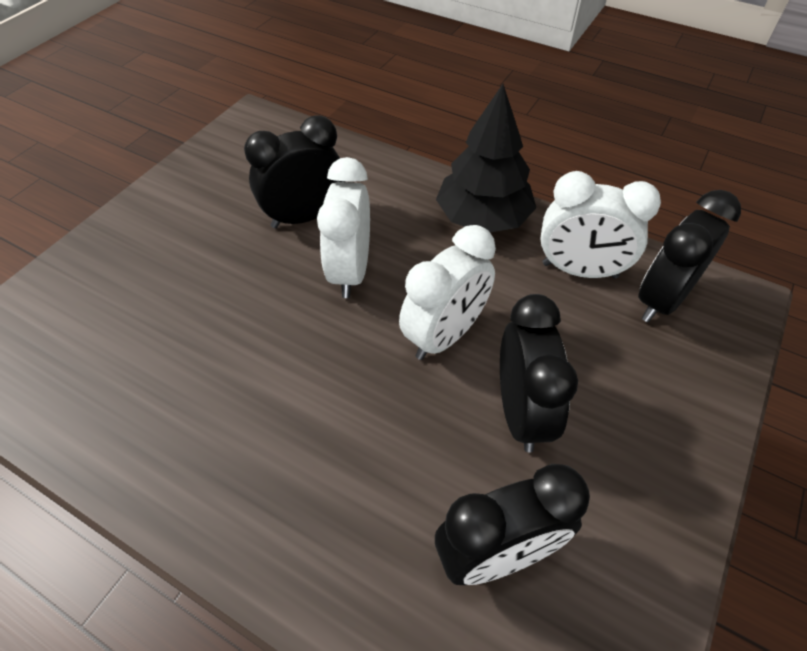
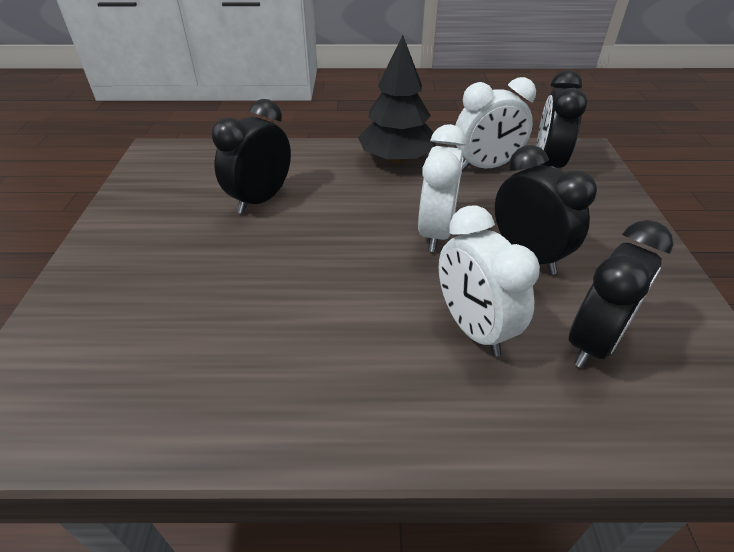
camera: 30 degrees left, 10 degrees down
white clock [317,157,370,298] -> white clock moved to [439,205,540,357]

